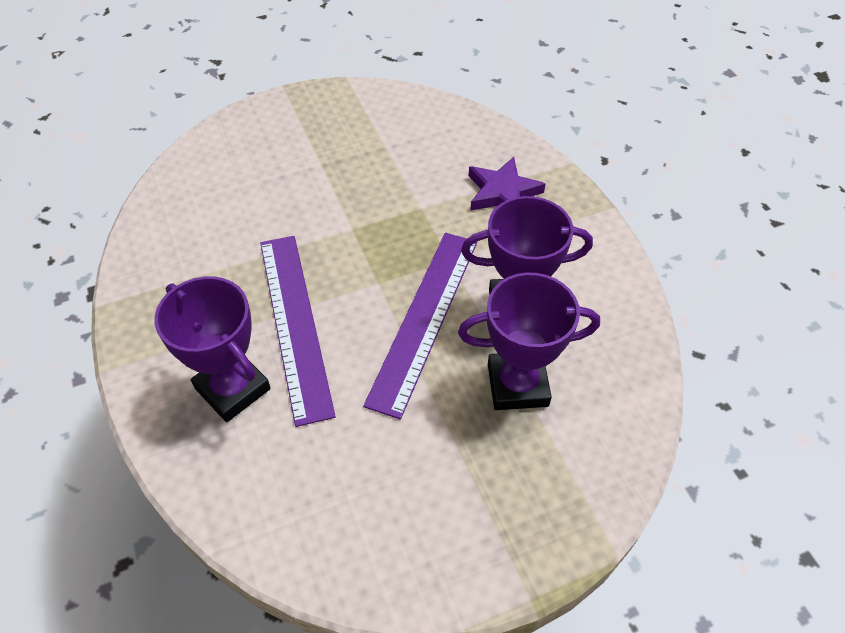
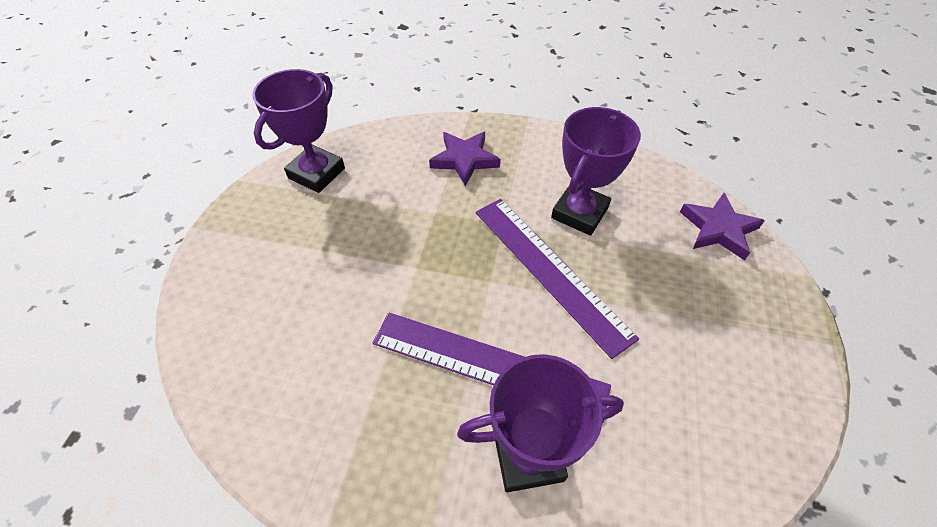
camera: 55 degrees left, 0 degrees up
purple trophy [458,273,600,410] -> purple trophy moved to [252,69,345,193]
none -> purple star [680,193,765,260]

